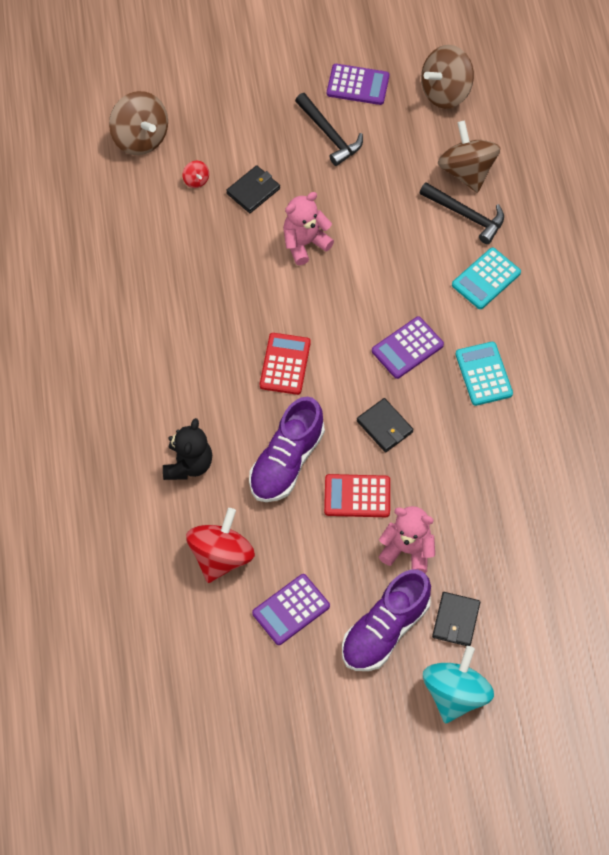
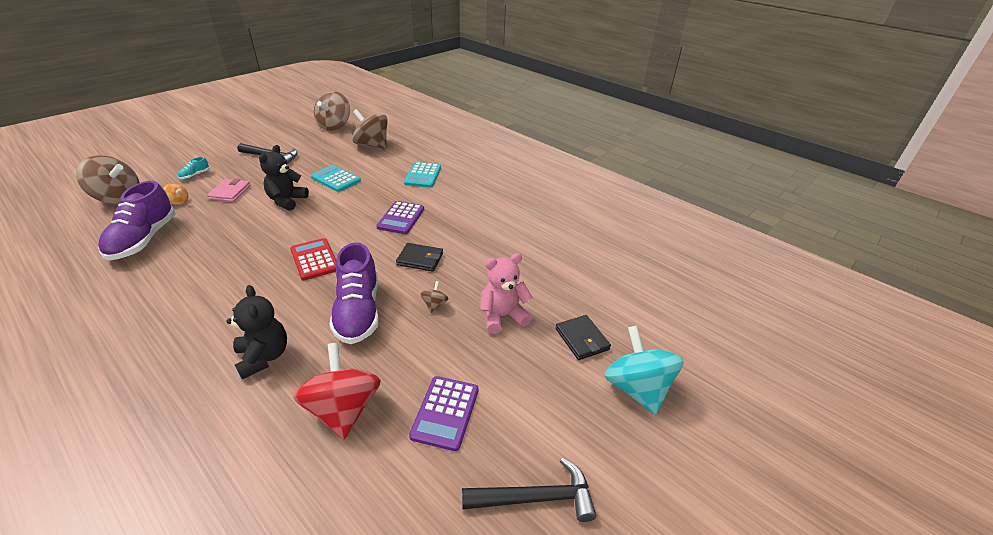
camera: 40 degrees left, 25 degrees down
red spinning top [183,161,209,188] -> orange spinning top [163,183,189,205]
black wallet [226,165,280,213] -> pink wallet [207,178,251,202]
pink teddy bear [283,192,334,265] -> black teddy bear [259,145,309,211]
red calculator [324,474,390,517] -> brown spinning top [420,281,448,313]
purple calculator [327,64,389,105] -> none
purple shoe [342,569,431,671] -> purple shoe moved to [98,181,176,260]
black hammer [420,182,504,244] -> black hammer moved to [462,458,596,522]
turquoise calculator [455,342,513,406] -> turquoise calculator moved to [311,165,361,192]
none -> turquoise shoe [178,157,209,179]

